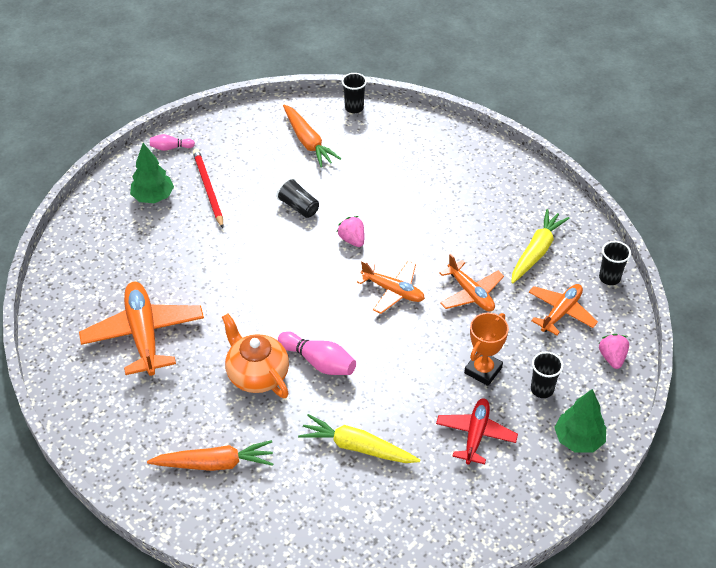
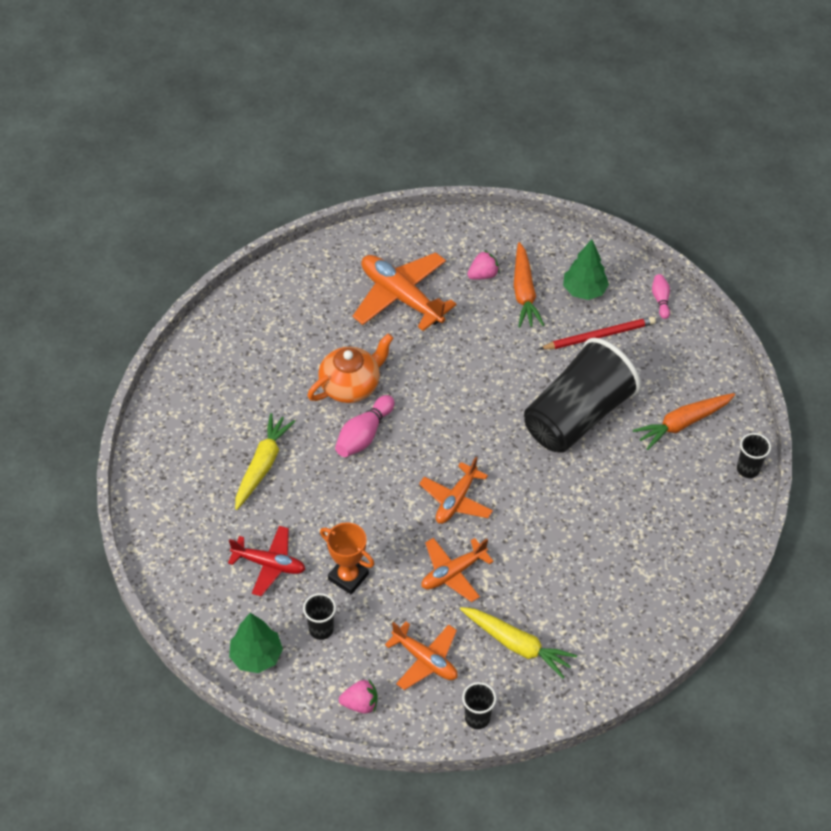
camera: 90 degrees right, 5 degrees up
orange plane [79,282,204,376] -> orange plane turned 120 degrees counterclockwise [353,252,457,331]
orange carrot [147,440,273,471] -> orange carrot moved to [514,242,544,328]
black cup [276,178,319,218] -> black cup [524,338,641,453], size x2.49
pink strawberry [337,216,364,247] -> pink strawberry moved to [467,250,500,280]

